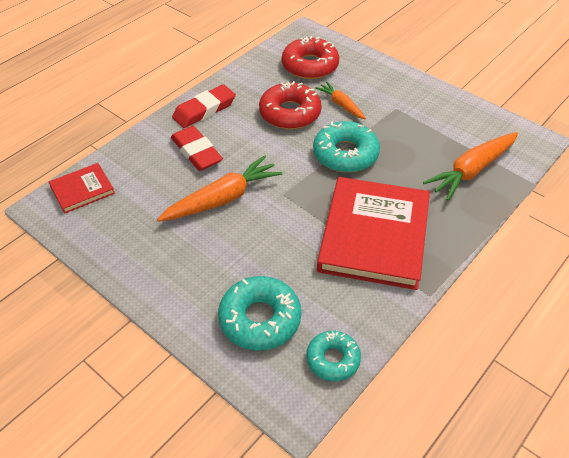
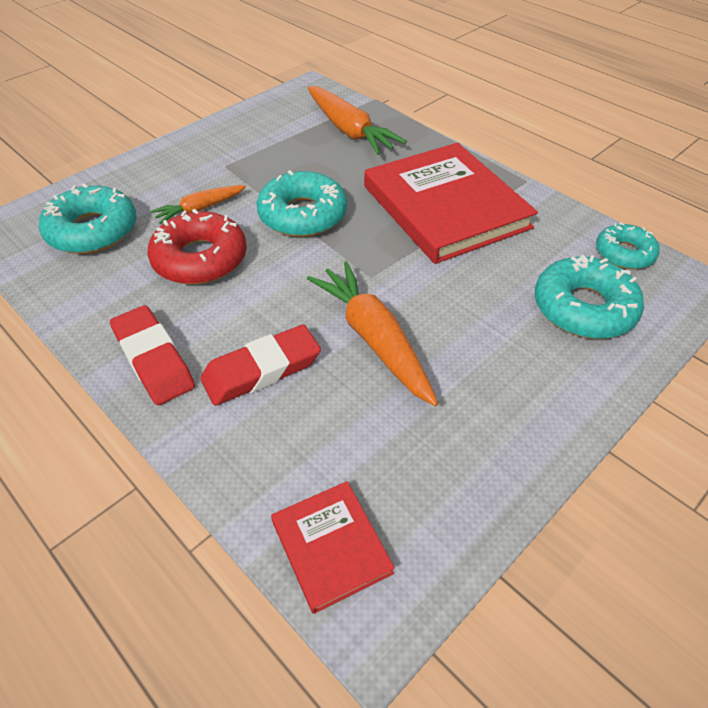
camera: 85 degrees left, 0 degrees up
red donut [282,36,339,79] -> turquoise donut [39,184,137,254]
red book [317,177,430,290] -> red book turned 45 degrees clockwise [364,143,538,264]

